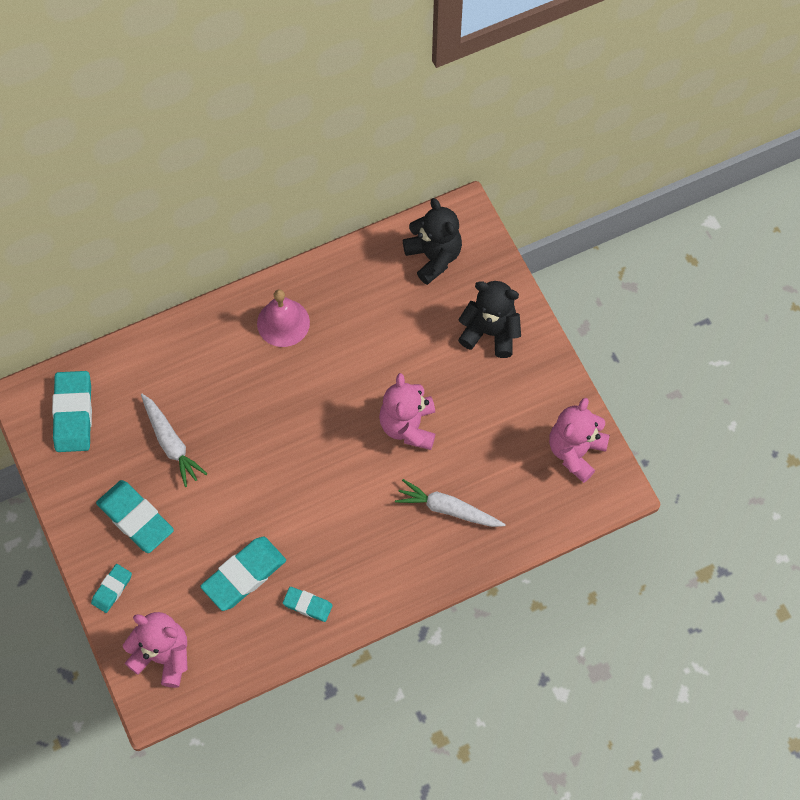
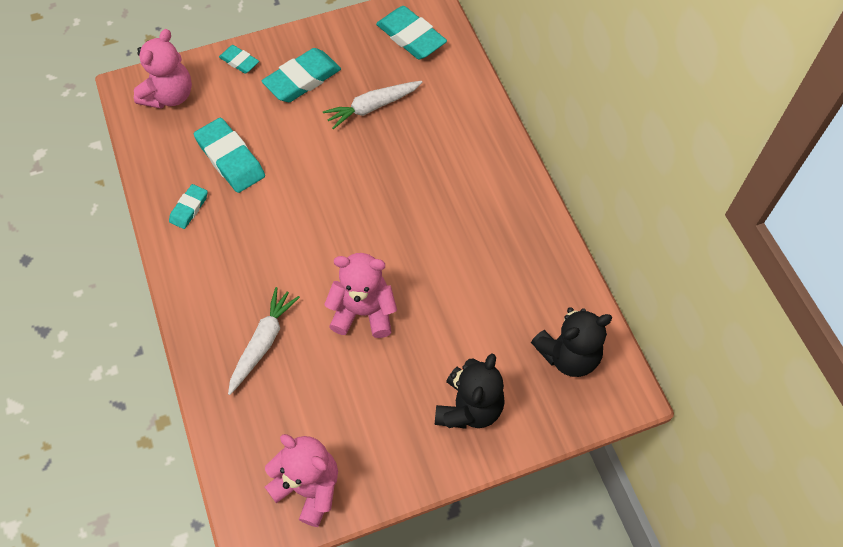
camera: 95 degrees right, 5 degrees down
turquoise eraser [52,371,92,452] -> turquoise eraser turned 45 degrees clockwise [376,6,447,59]
pink bell [257,289,310,347] -> none

